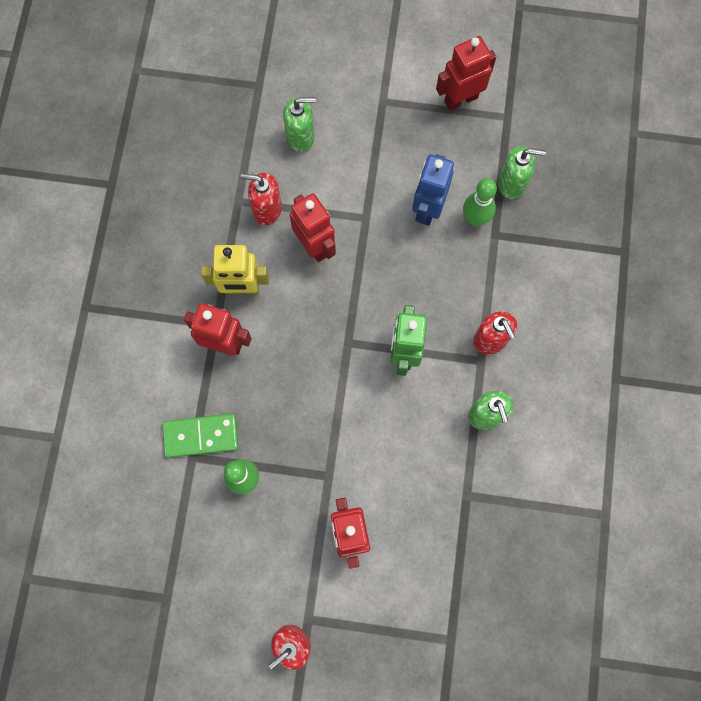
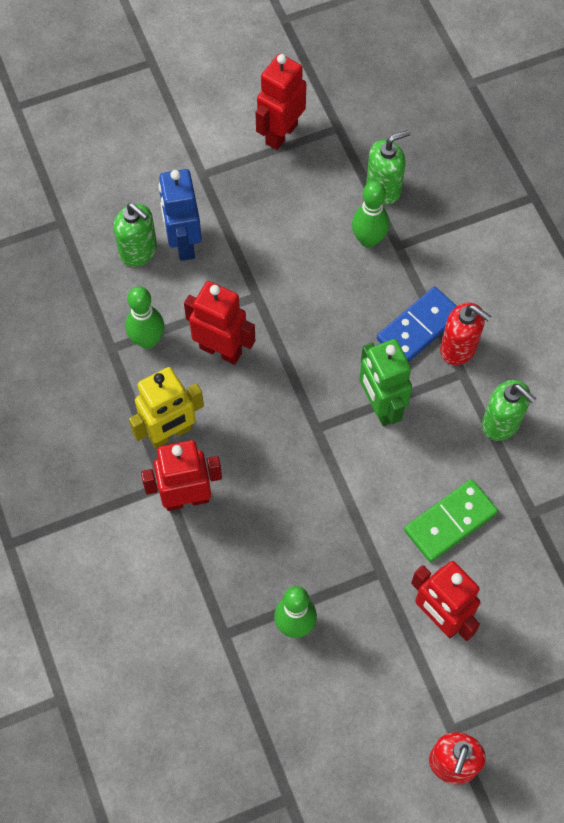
camera: 30 degrees left, 10 degrees down
green domino [162,413,239,458] -> green domino moved to [404,479,498,562]
red soap dispenser [241,173,282,225] -> green bowling pin [126,286,165,349]
green soap dispenser [283,97,316,152] -> green soap dispenser turned 75 degrees clockwise [113,203,157,267]
blue robot [412,155,454,226] -> blue robot moved to [158,169,202,261]
none -> blue domino [377,287,457,362]

